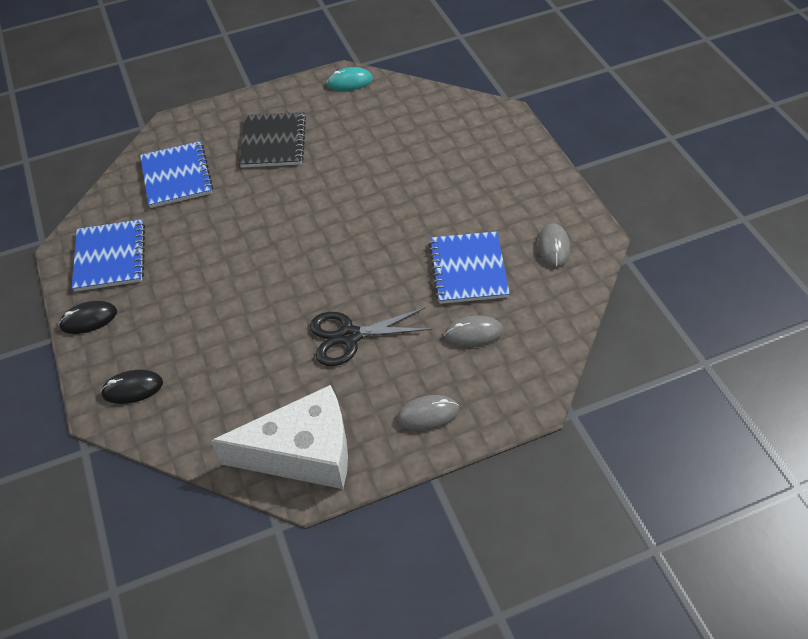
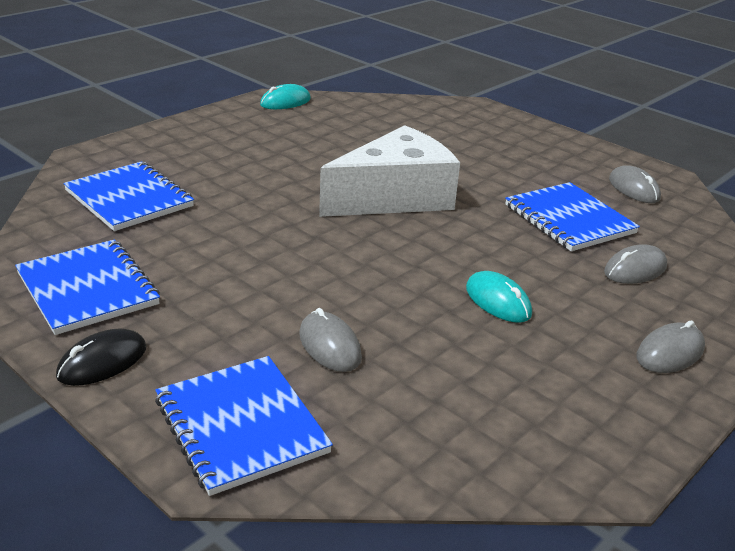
camera: 30 degrees left, 20 degrees down
black mouse [100,369,163,404] -> blue notebook [155,356,333,496]
white cheese [211,385,348,489] -> white cheese moved to [319,125,460,217]
black notebook [239,112,306,168] -> none
black scissors [310,308,432,366] -> turquoise mouse [466,271,532,323]
none -> grey mouse [299,308,362,372]

